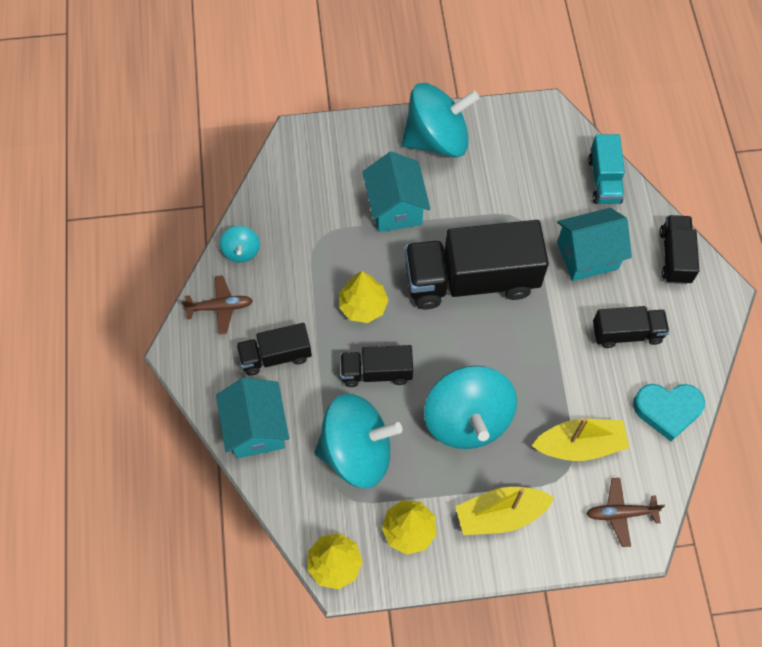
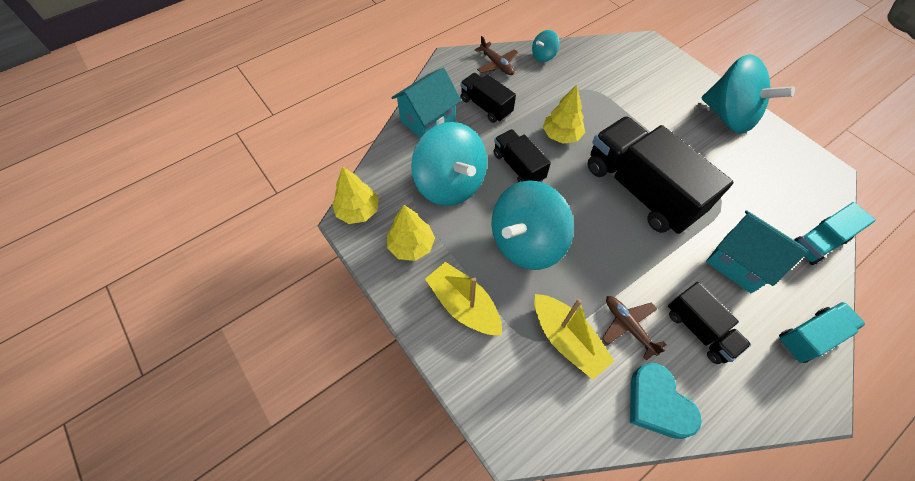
camera: 60 degrees right, 5 degrees down
turquoise house [363,151,430,232] -> none
brown plane [586,478,665,547] -> brown plane moved to [602,296,667,360]
black truck [659,215,699,284] -> turquoise truck [779,302,865,363]

